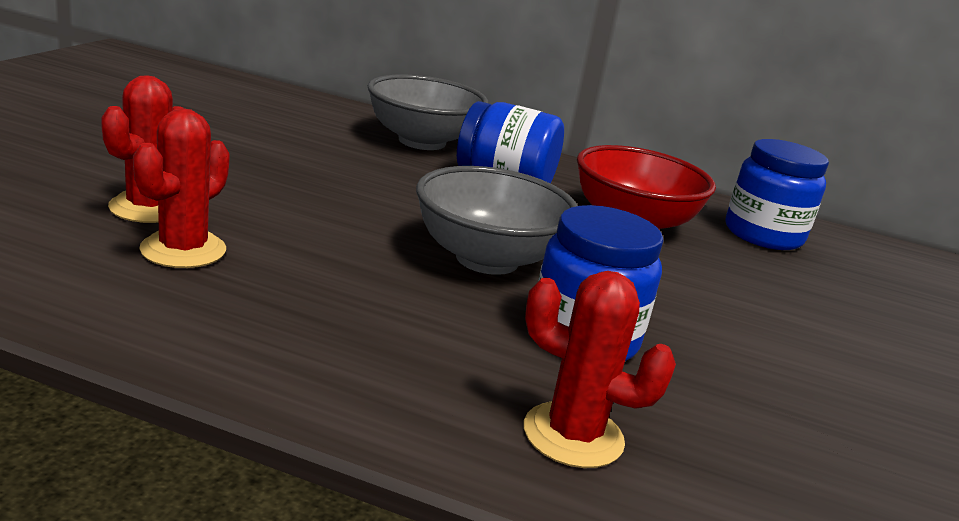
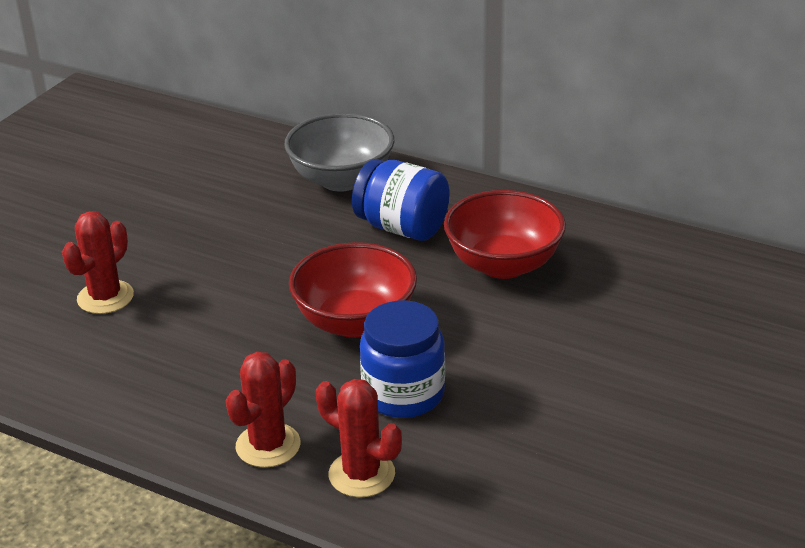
camera: 15 degrees right, 10 degrees up
red cactus [133,108,230,268] -> red cactus moved to [226,352,301,468]
grey bowl [416,166,577,275] -> red bowl [289,242,417,338]
blue jar [726,139,829,250] -> none

